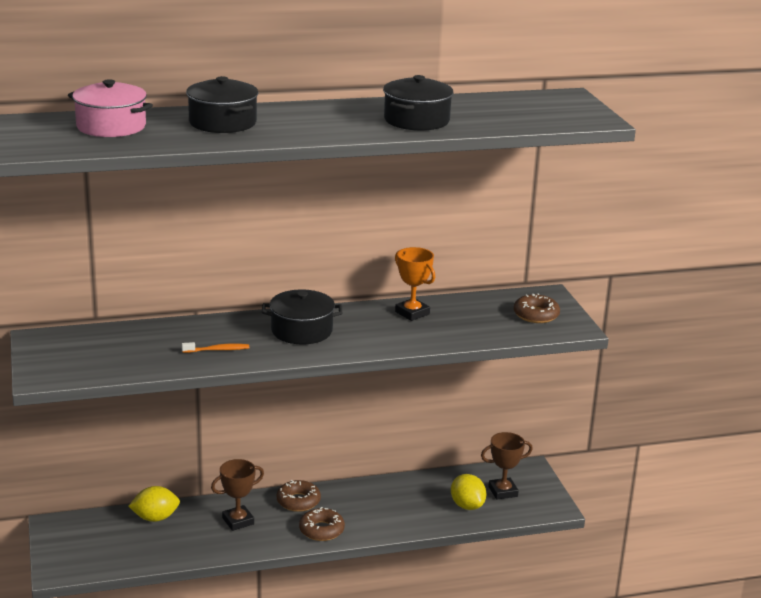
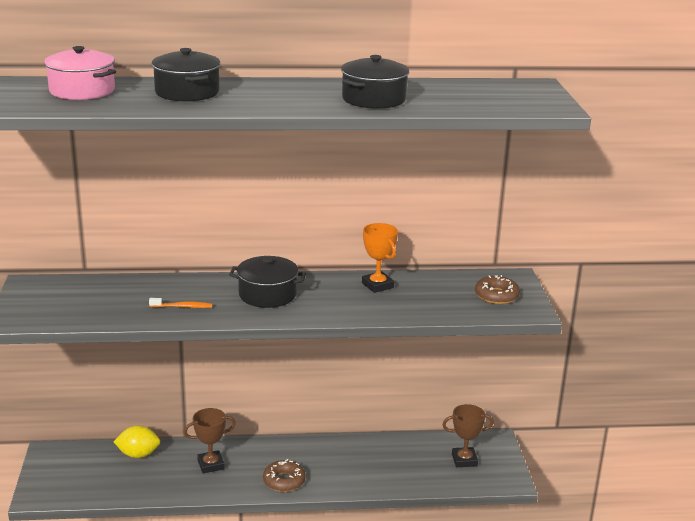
camera: 10 degrees right, 0 degrees up
brown donut [277,480,321,512] -> none
yellow lemon [451,474,487,510] -> none

